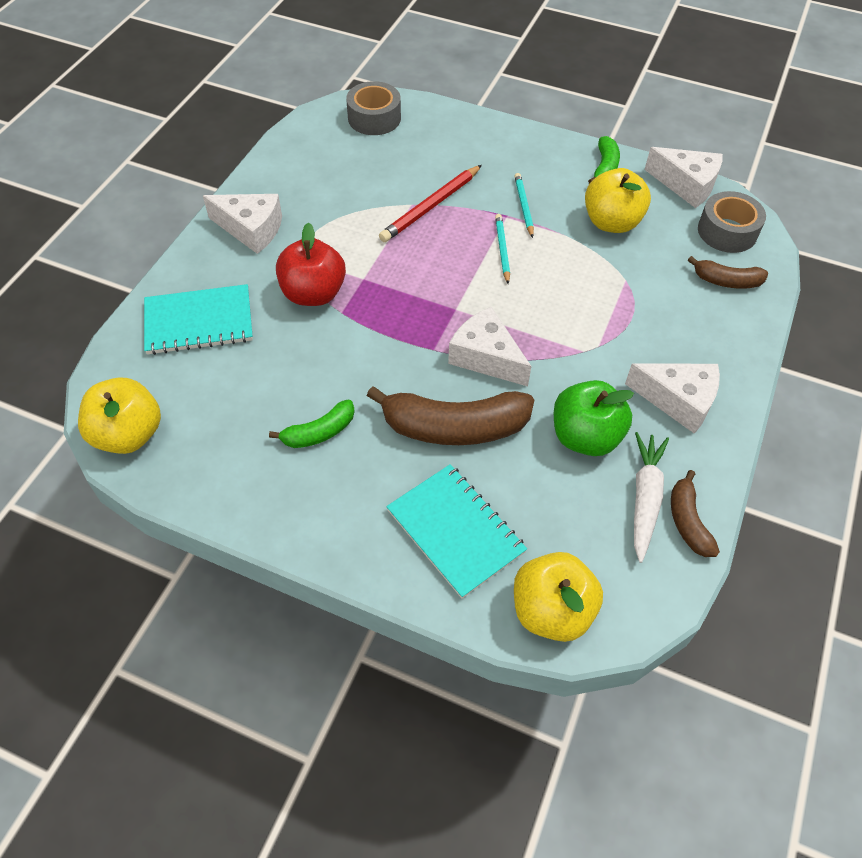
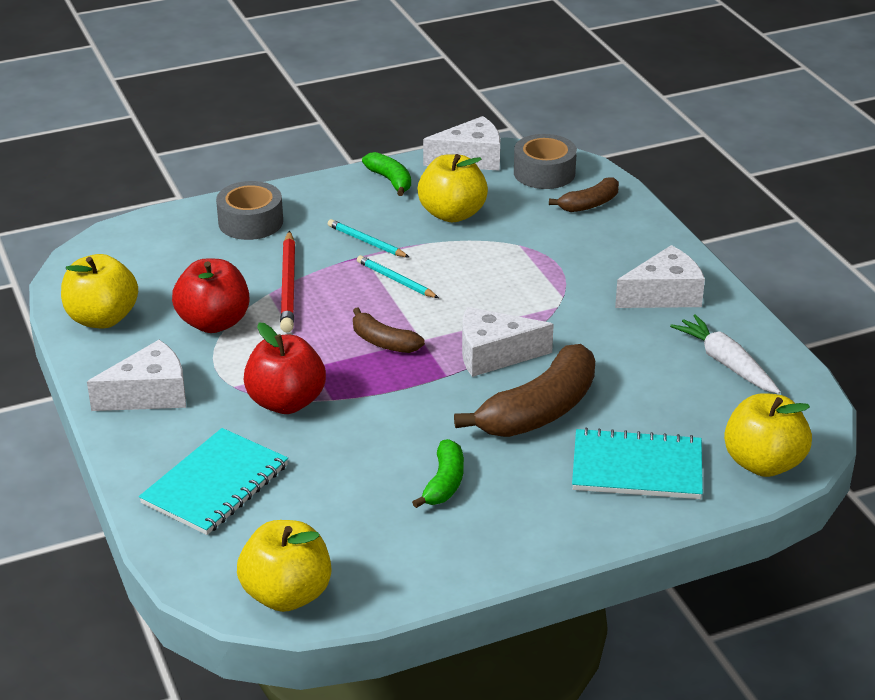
camera: 45 degrees left, 20 degrees down
grey tape [346,81,401,135] -> grey tape moved to [216,181,283,240]
green apple [554,380,634,456] -> none
brown banana [671,470,720,557] -> brown banana moved to [353,307,425,353]
none -> yellow apple [61,254,138,328]
none -> red apple [172,259,249,333]

